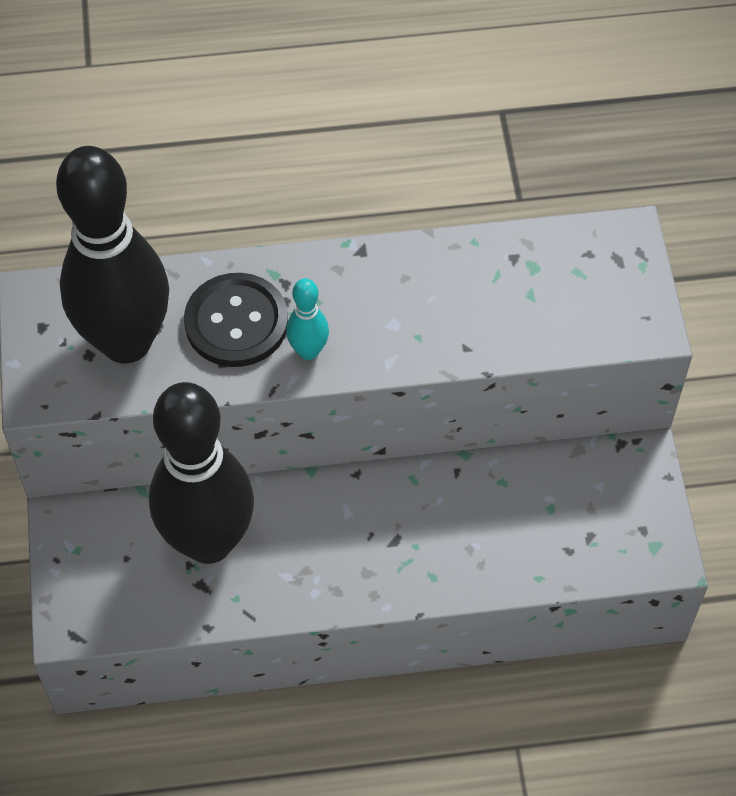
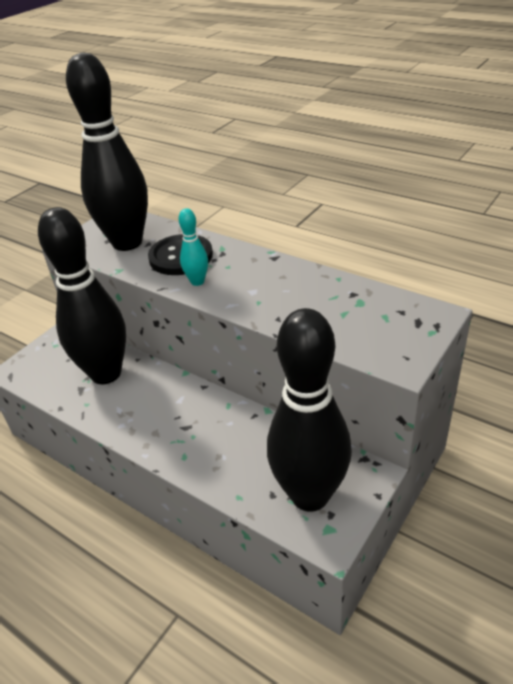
camera: 45 degrees right, 20 degrees down
none -> black bowling pin [267,308,352,512]

